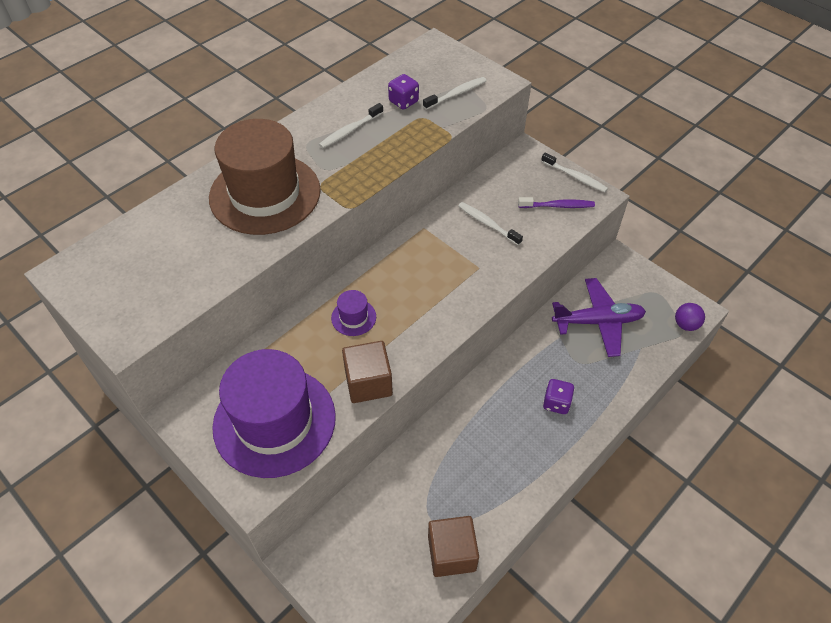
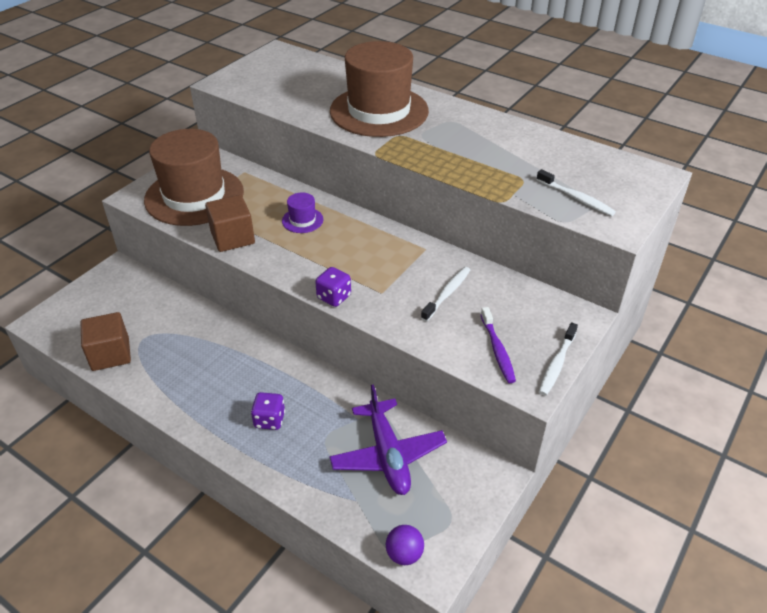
camera: 80 degrees right, 10 degrees down
purple hat [212,349,336,478] -> brown hat [144,129,244,226]
white toothbrush [319,103,384,148] -> none
purple dice [388,74,419,110] -> purple dice moved to [315,267,351,307]

